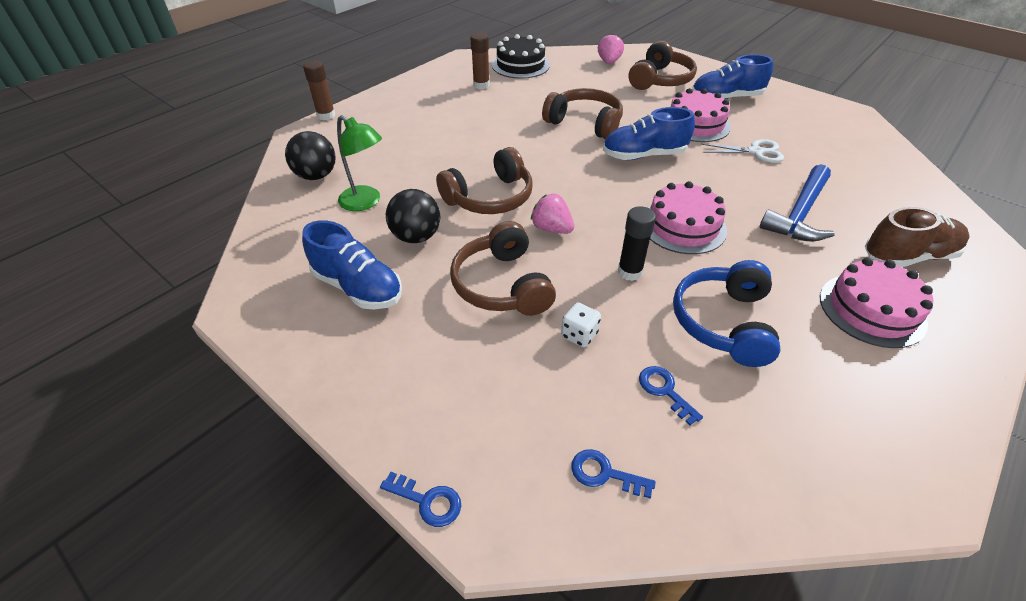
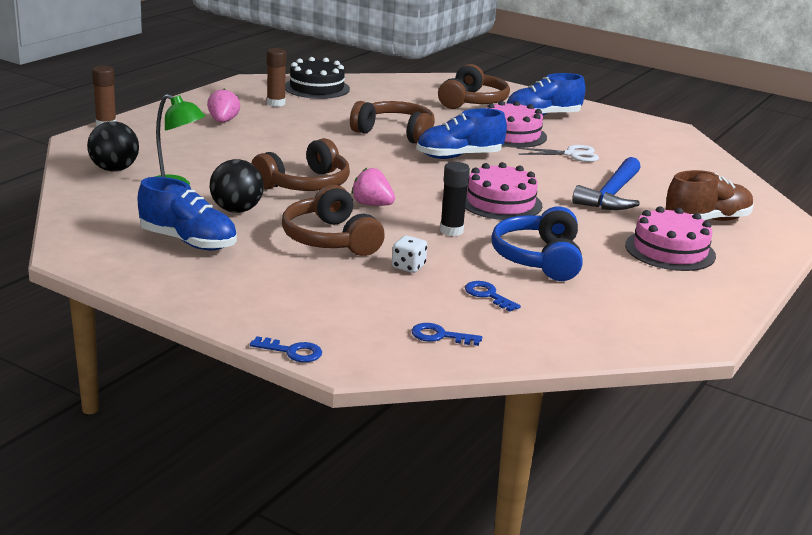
camera: 10 degrees left, 20 degrees down
pink strawberry [598,34,624,64] -> pink strawberry moved to [207,89,240,123]

